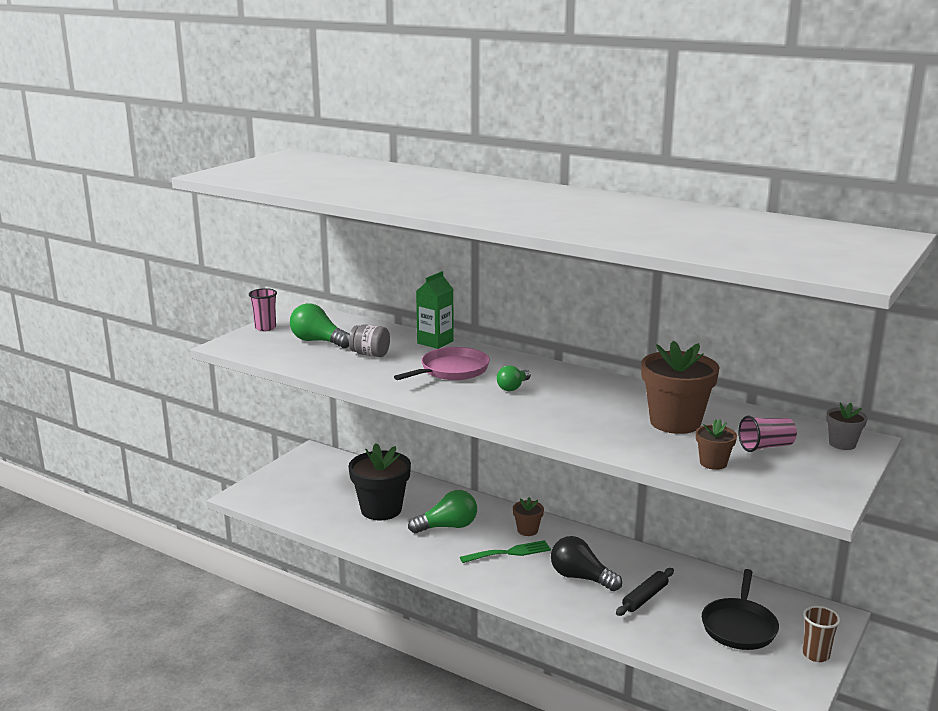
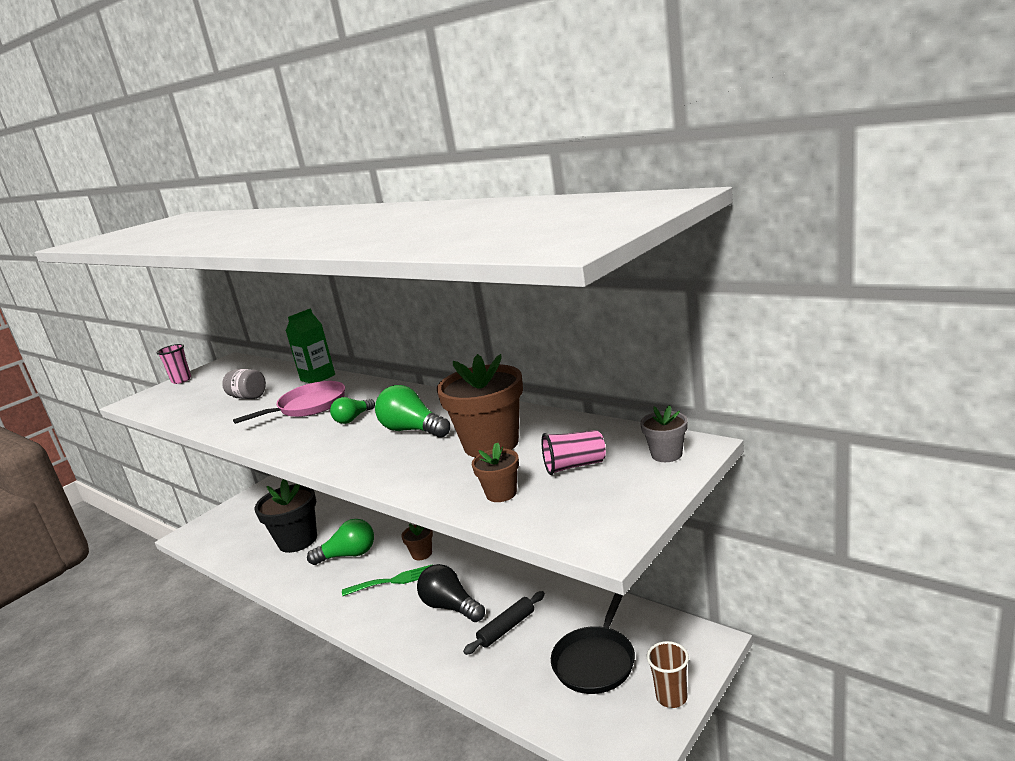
camera: 10 degrees right, 0 degrees up
green light bulb [290,303,350,348] -> green light bulb moved to [375,385,450,438]

